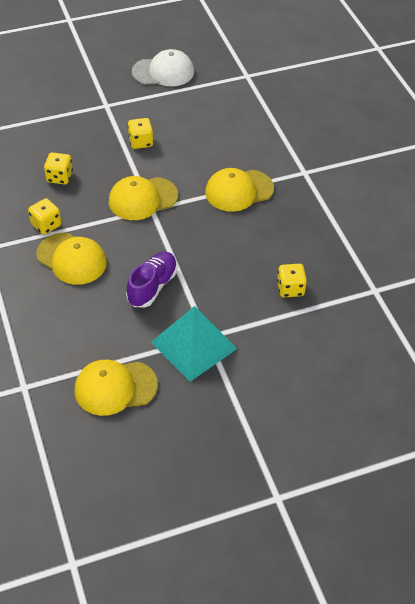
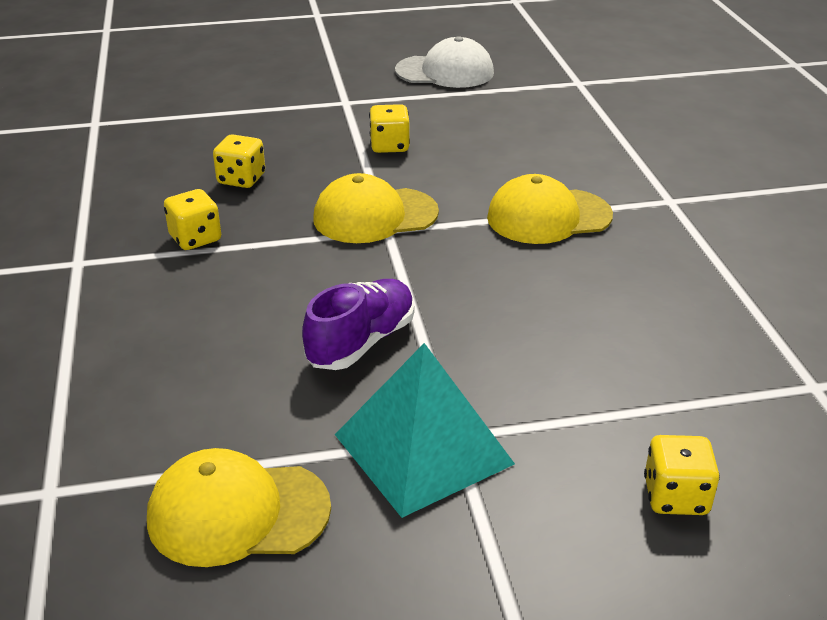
camera: 10 degrees right, 15 degrees down
yellow cap [36,233,107,285] -> none
yellow dice [277,264,307,297] -> yellow dice moved to [644,435,720,515]

